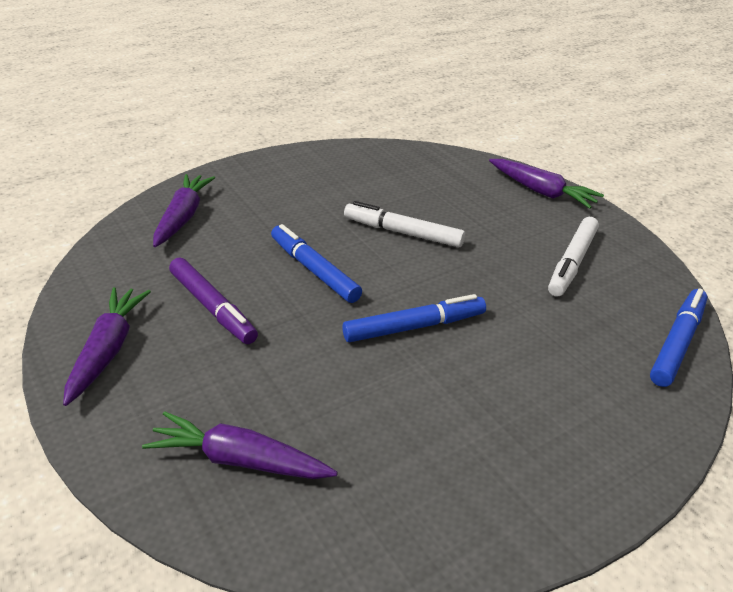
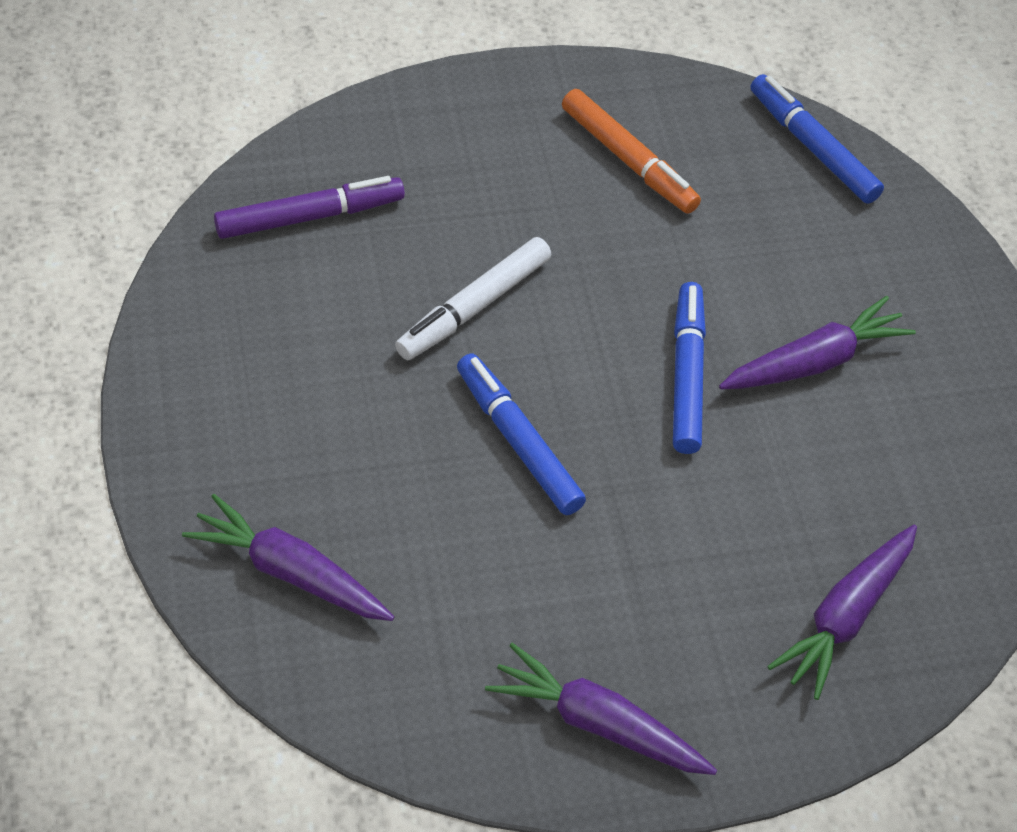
camera: 70 degrees left, 15 degrees up
purple marker [169,258,258,344] -> purple marker moved to [214,176,405,239]
blue marker [271,224,362,303] -> blue marker turned 75 degrees clockwise [457,354,586,515]
purple carrot [489,159,604,209] -> purple carrot moved to [719,296,916,389]
white marker [548,217,599,297] -> orange marker [562,89,701,214]

